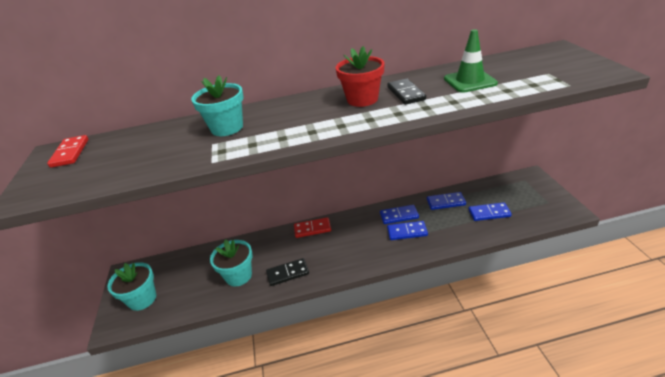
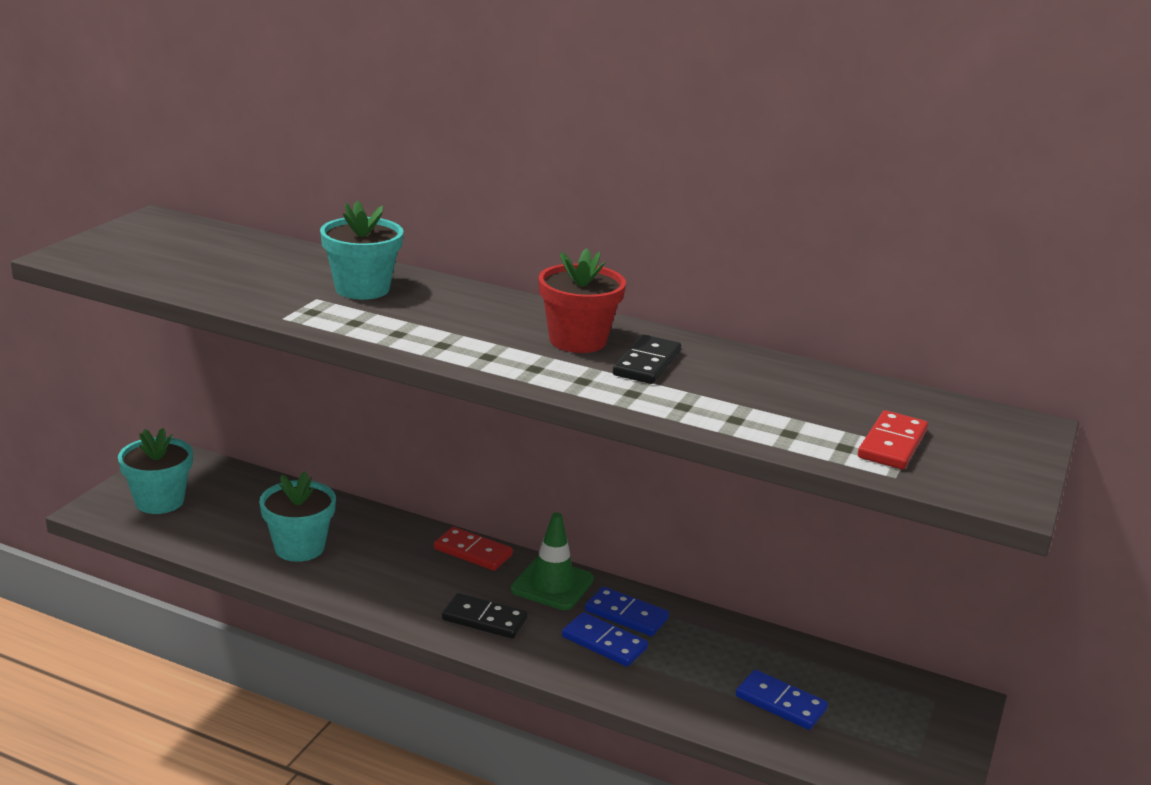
camera: 30 degrees right, 10 degrees down
red domino [47,135,89,168] -> red domino moved to [858,411,928,470]
black domino [266,258,309,286] -> black domino moved to [442,593,528,639]
blue domino [427,192,466,210] -> none
green traffic cone [444,29,498,93] -> green traffic cone moved to [511,512,594,610]

